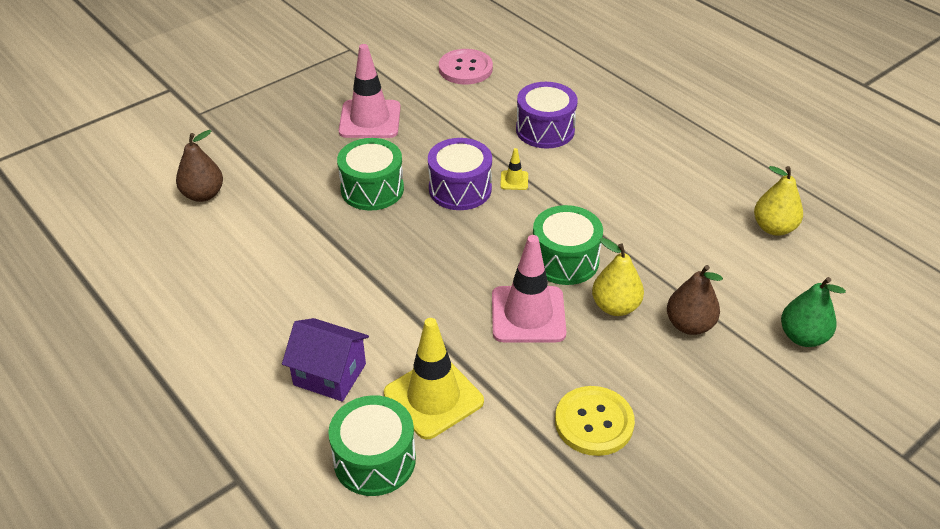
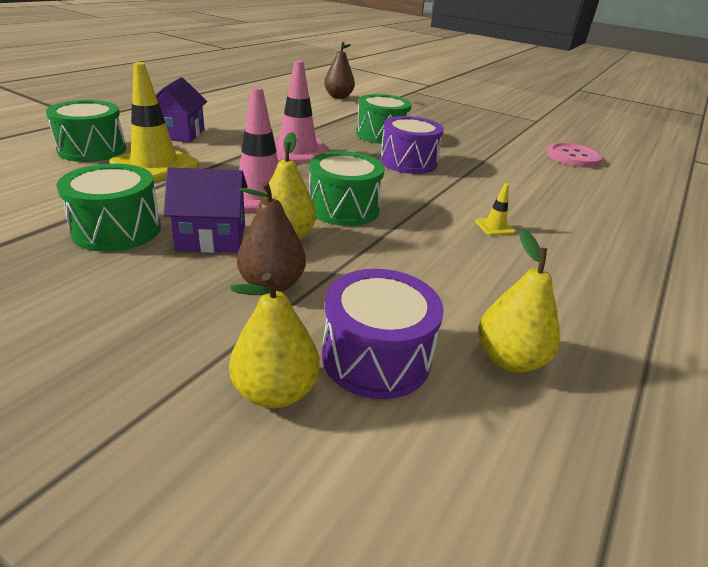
camera: 70 degrees right, 10 degrees down
pink traffic cone [339,44,401,138] -> pink traffic cone moved to [274,60,328,163]
yellow traffic cone [500,148,528,190] -> yellow traffic cone moved to [475,183,516,236]
purple drum [516,82,578,148] -> purple drum moved to [322,269,444,399]
yellow button [555,386,635,456] -> green drum [56,164,161,252]
green pear [781,277,846,347] -> yellow pear [229,273,320,408]
none -> purple house [163,167,248,253]

